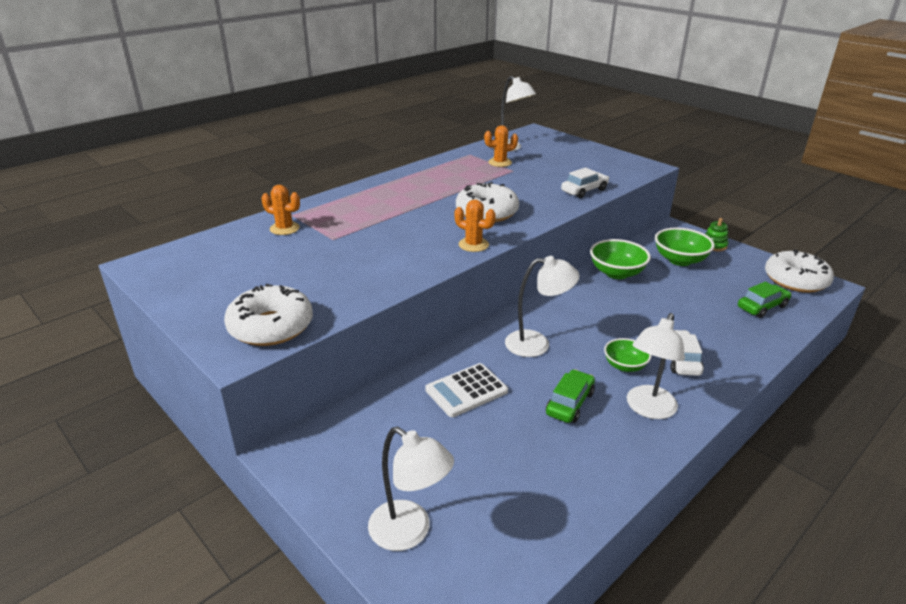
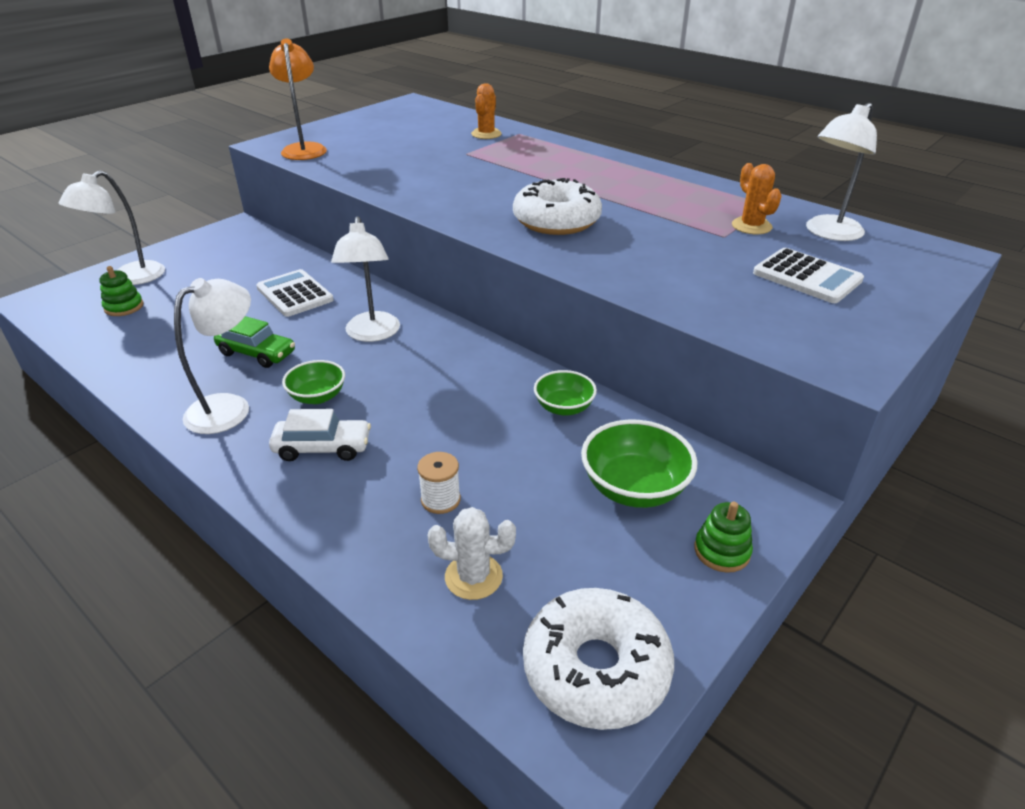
camera: 85 degrees right, 5 degrees up
white donut [224,284,313,346] -> orange lamp [269,39,327,160]
orange cactus [454,200,496,252] -> none
white car [561,168,609,198] -> none
green bowl [590,239,651,279] -> green bowl [534,370,597,416], size x0.63
white lamp [627,313,685,419] -> white lamp turned 105 degrees clockwise [174,278,251,434]
green car [738,281,791,318] -> white cactus [427,507,516,600]
none -> green stacking toy [100,266,144,316]
none -> white spool [417,452,461,514]
none -> white calculator [753,248,864,303]

